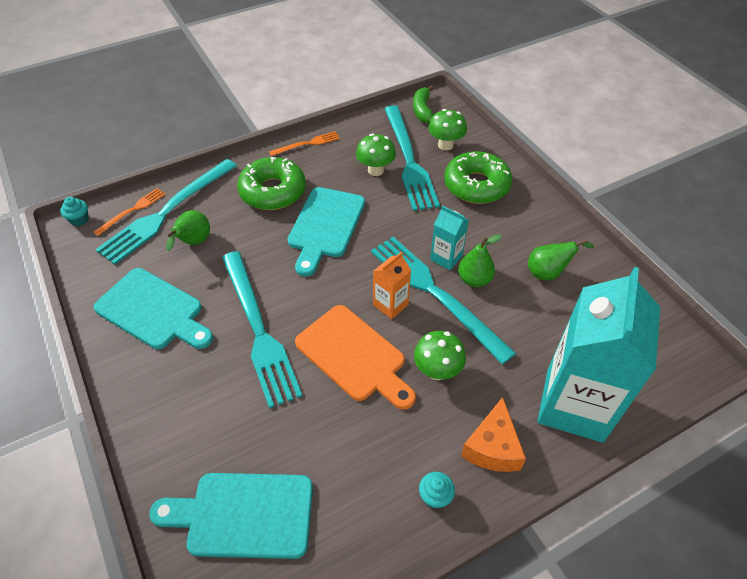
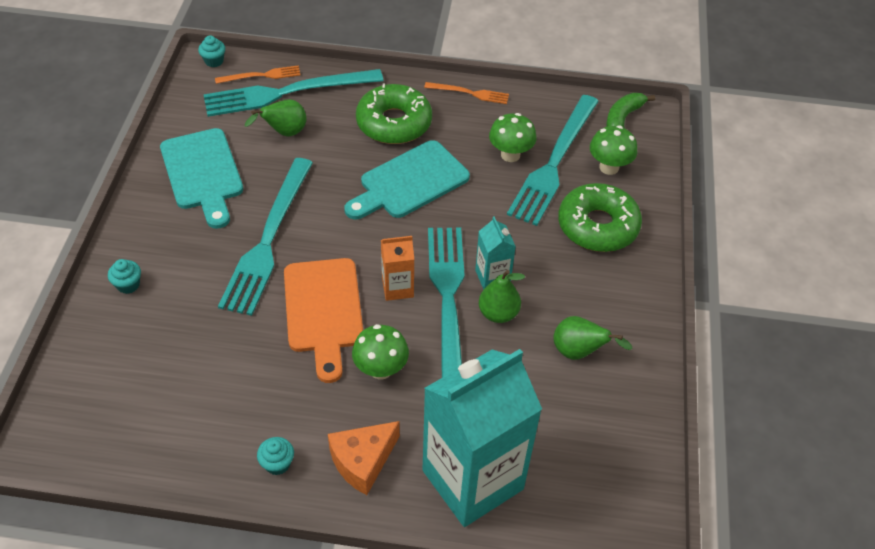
camera: 35 degrees right, 0 degrees up
turquoise cutting board [149,473,313,559] -> none
none -> turquoise cupcake [108,259,141,294]

